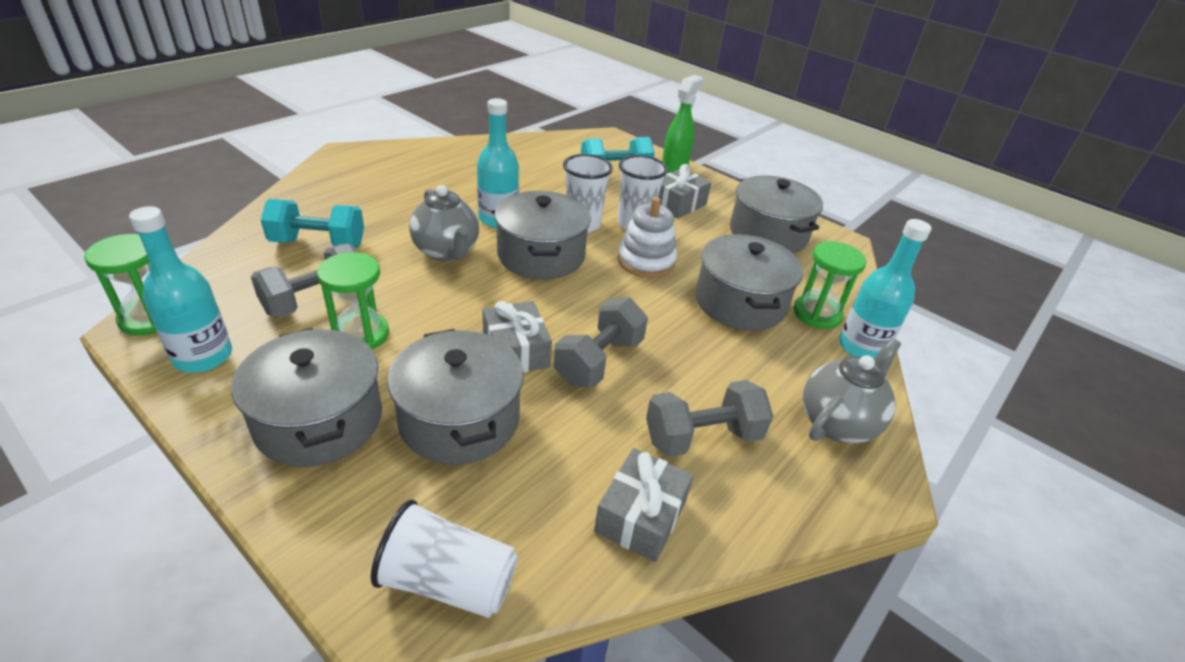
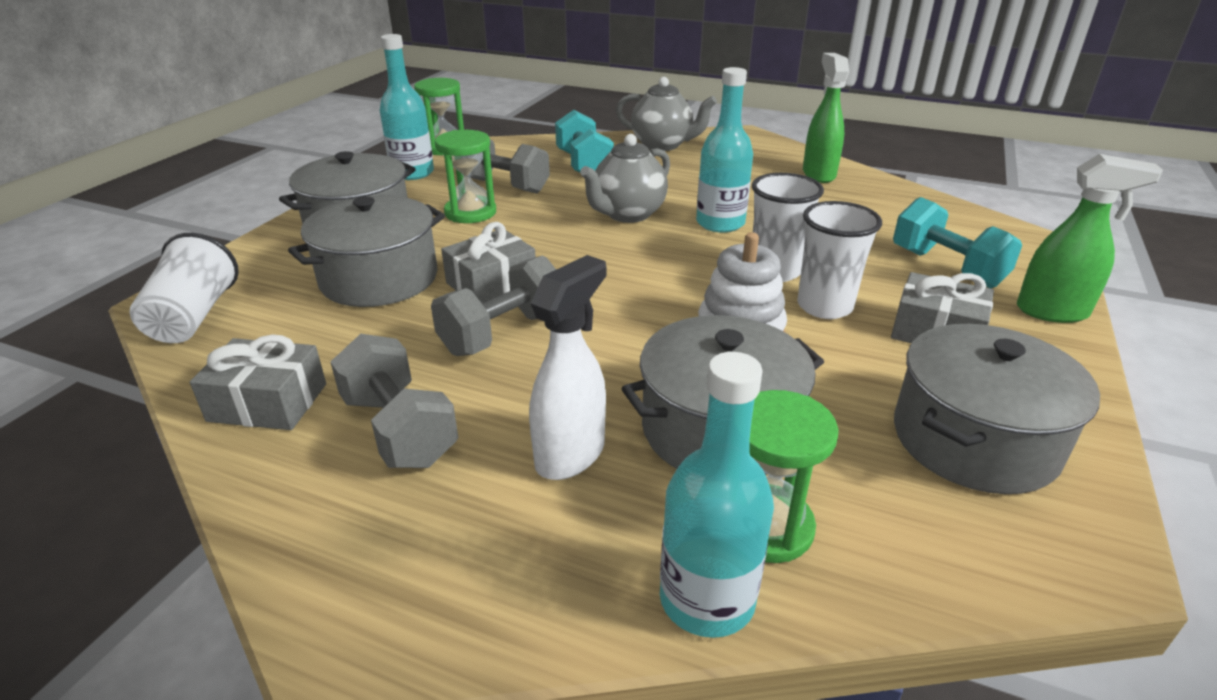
camera: 75 degrees right, 5 degrees down
grey pot [494,191,591,279] -> none
grey dumbbell [554,297,648,387] -> grey dumbbell turned 60 degrees counterclockwise [431,255,556,356]
grey teapot [803,338,901,443] -> grey teapot moved to [616,77,717,151]
none -> white spray bottle [529,255,606,480]
none -> green spray bottle [803,53,849,183]

